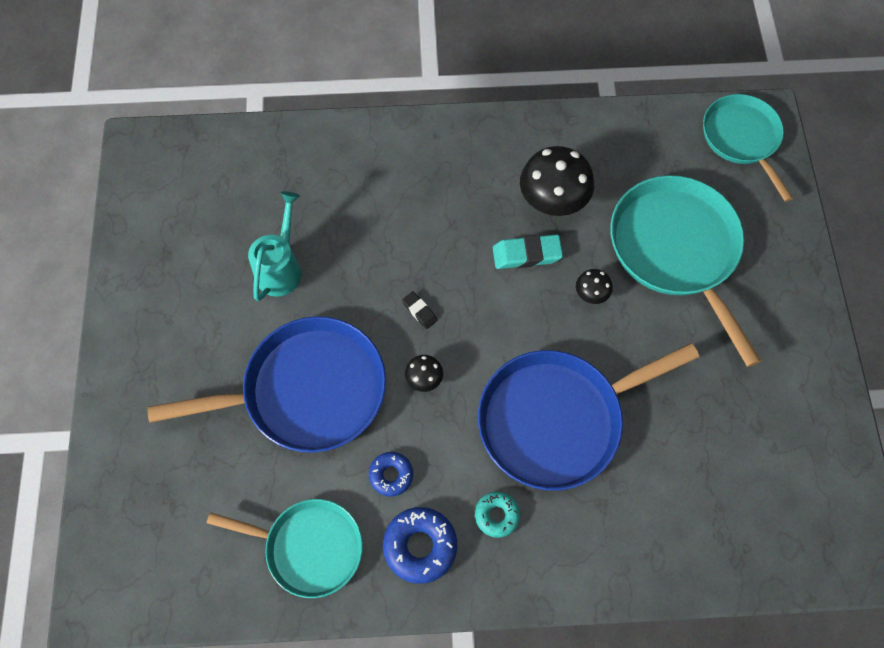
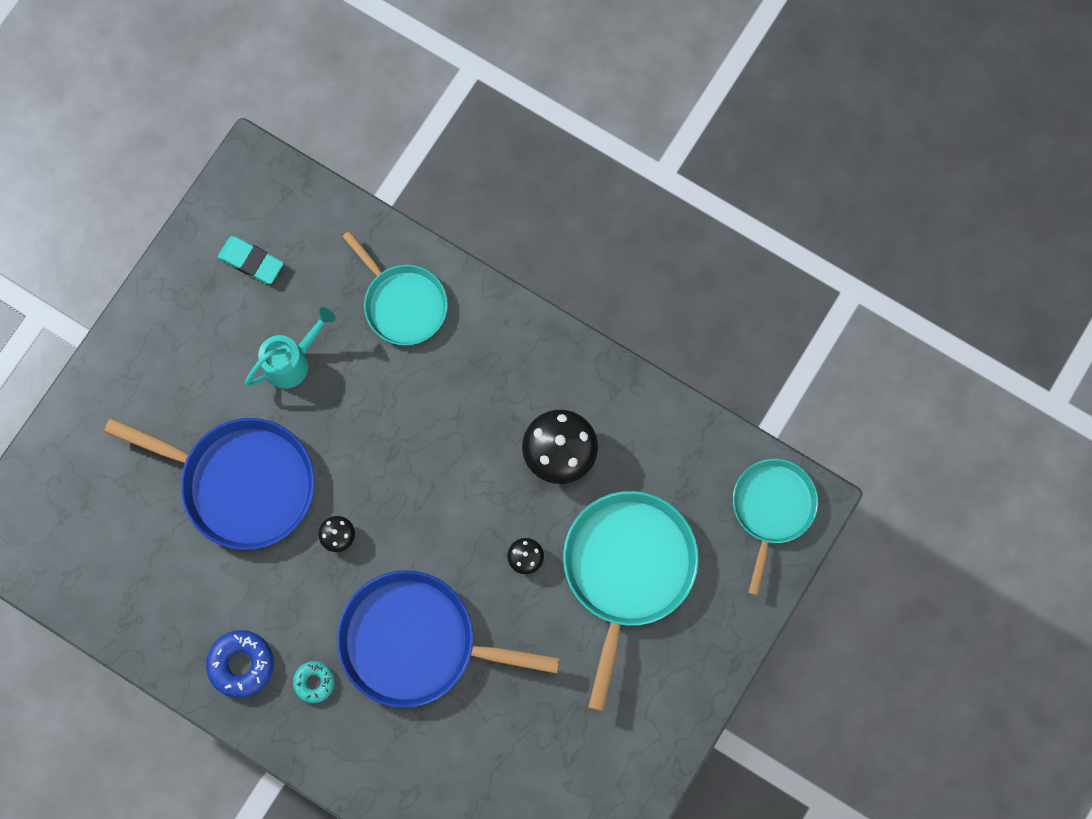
camera: 35 degrees right, 10 degrees up
turquoise pan [207,499,363,598] -> turquoise pan moved to [342,231,448,345]
blue donut [369,452,413,497] -> none
black eraser [402,291,438,329] -> none
turquoise eraser [493,234,563,269] -> turquoise eraser moved to [218,236,284,284]

